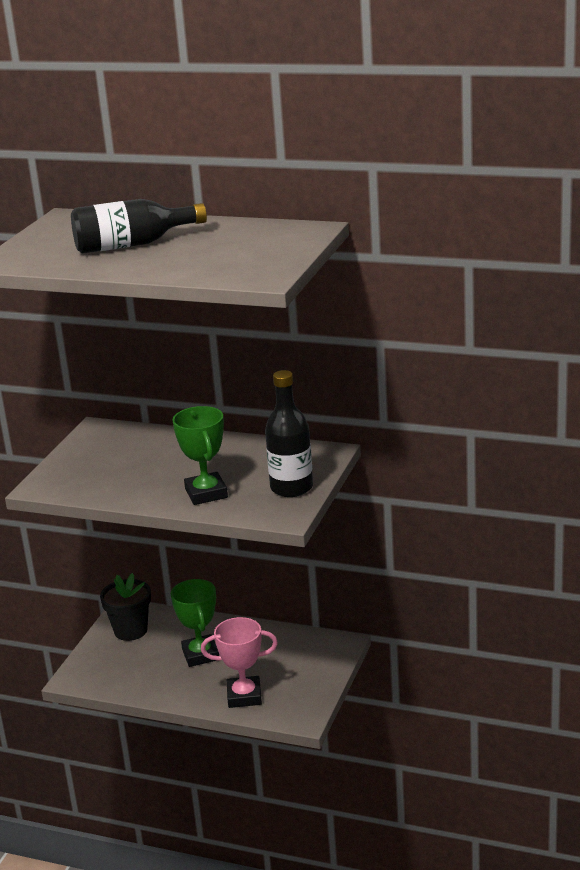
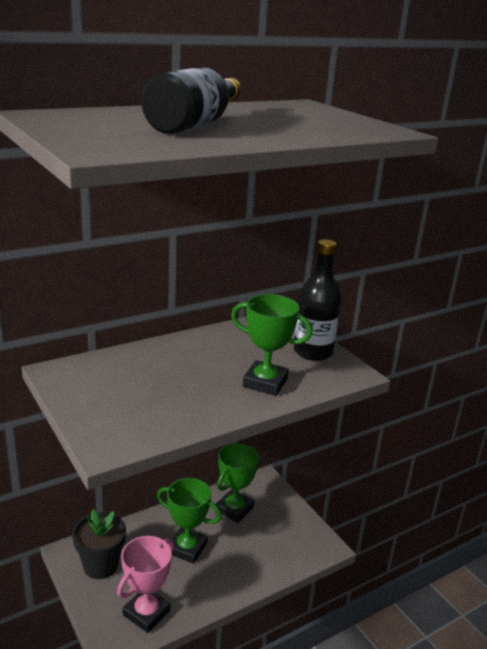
camera: 55 degrees left, 0 degrees up
pink trophy [201,617,278,708] -> pink trophy moved to [117,536,174,633]
none -> green trophy [216,443,259,523]

